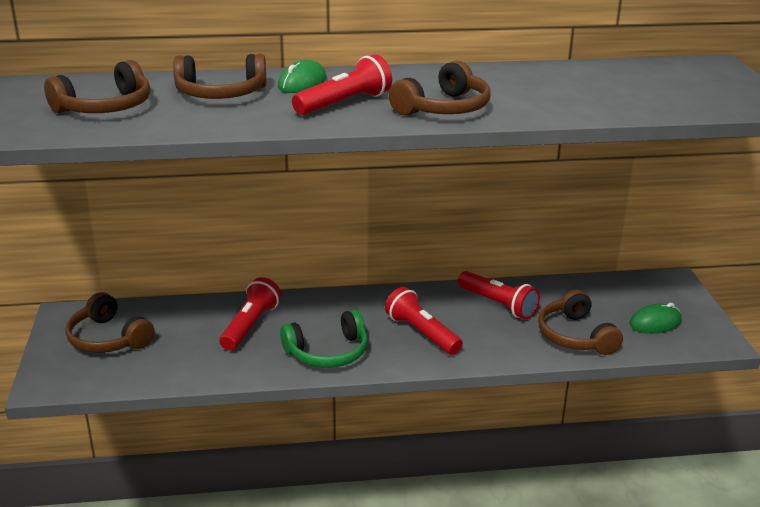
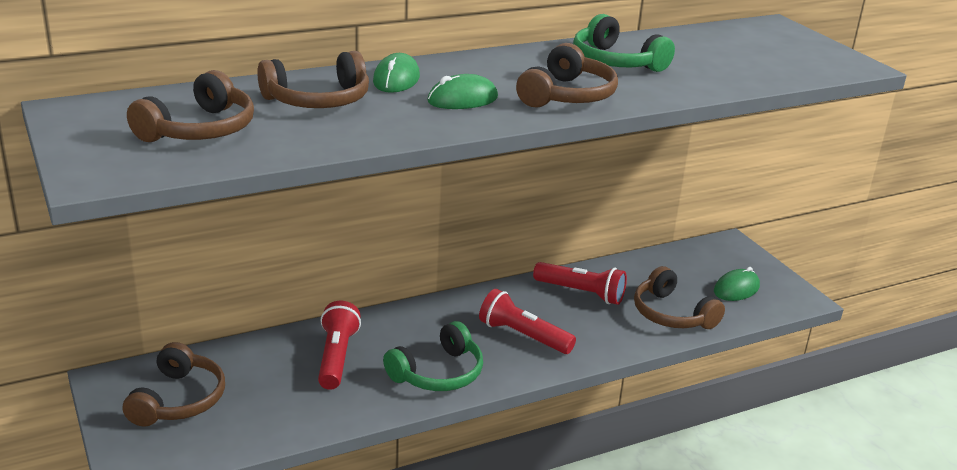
camera: 20 degrees left, 0 degrees up
brown headphones [65,292,154,353] -> brown headphones turned 105 degrees counterclockwise [123,342,225,427]
red flashlight [292,54,392,115] -> green mouse [427,74,498,109]
none -> green headphones [573,14,675,72]

